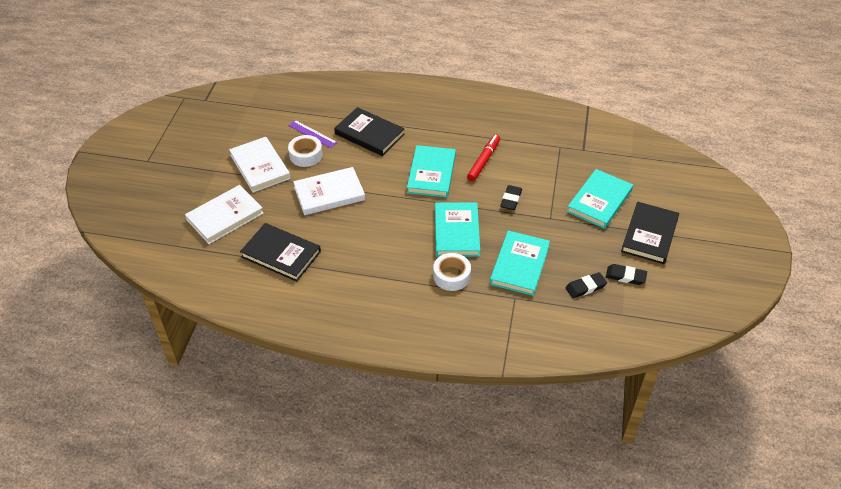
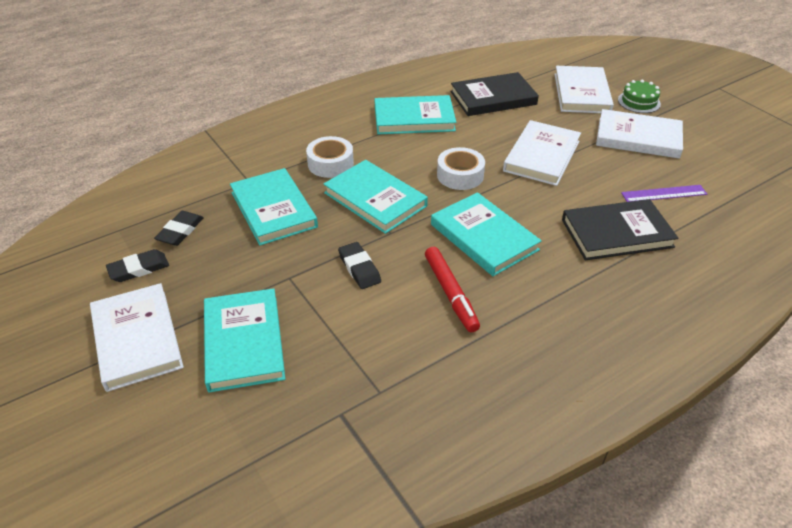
camera: 135 degrees right, 5 degrees down
white tape [288,135,322,167] -> white tape moved to [437,147,485,190]
black book [621,202,679,264] -> white book [90,283,184,392]
none -> turquoise book [375,95,456,134]
none -> green cake [618,80,661,113]

